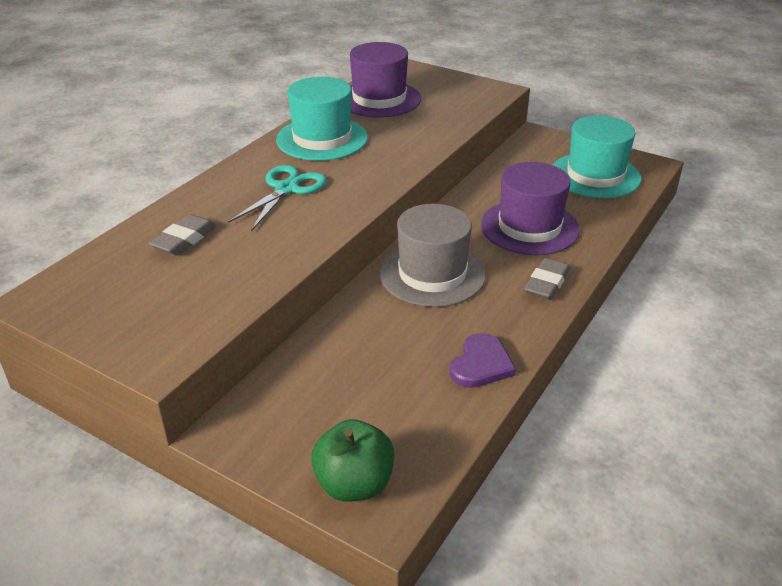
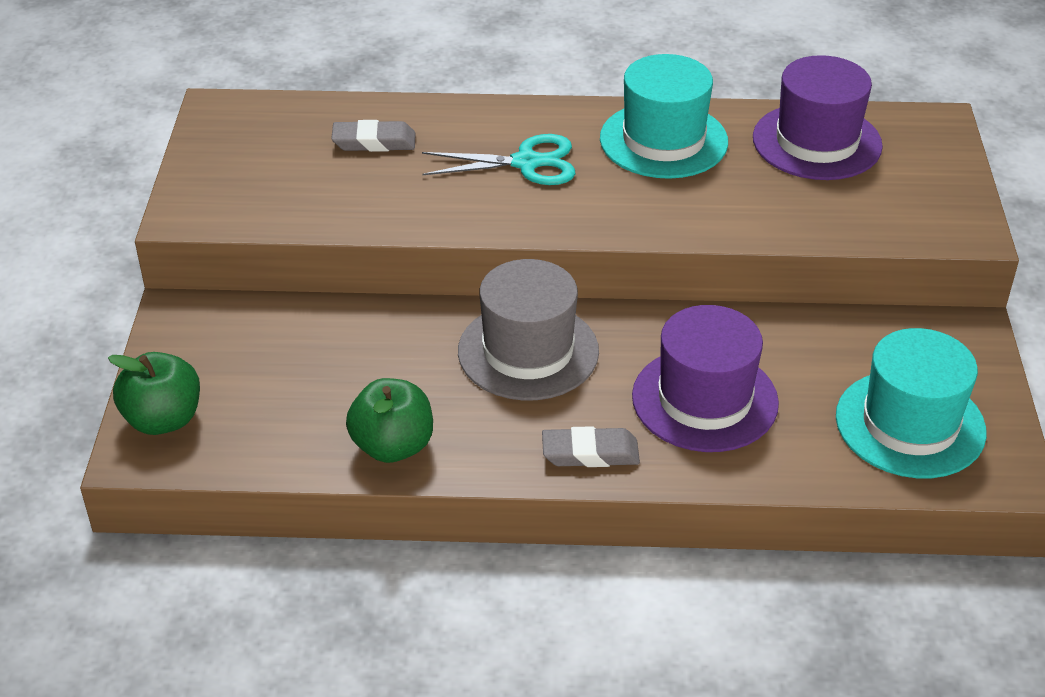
camera: 60 degrees right, 5 degrees up
purple heart [450,333,516,388] -> green apple [346,378,433,463]

